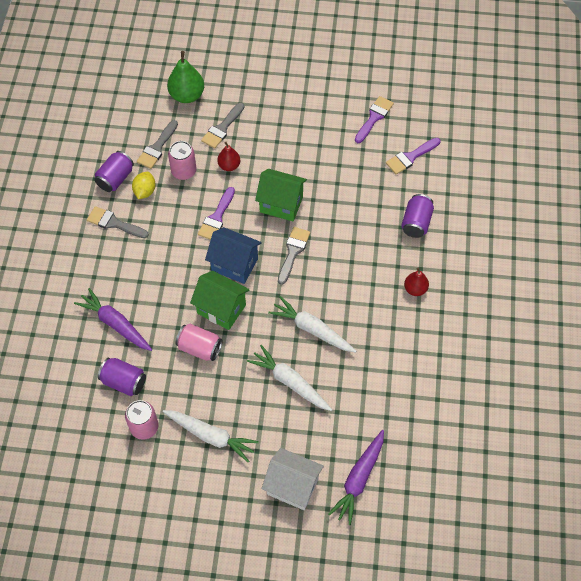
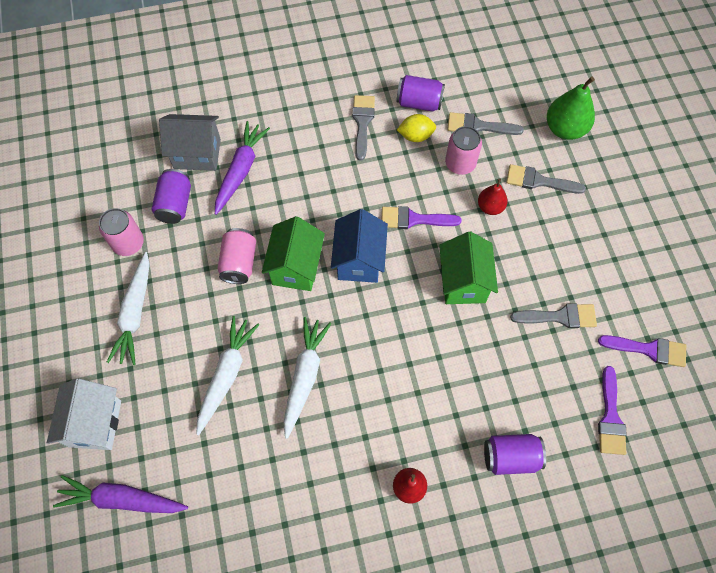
camera: 70 degrees right, 5 degrees up
grey brush [278,227,310,285] -> grey brush moved to [510,303,597,328]
purple brush [386,138,440,175] -> purple brush turned 120 degrees counterclockwise [598,366,627,455]
none -> grey house [159,114,221,171]

